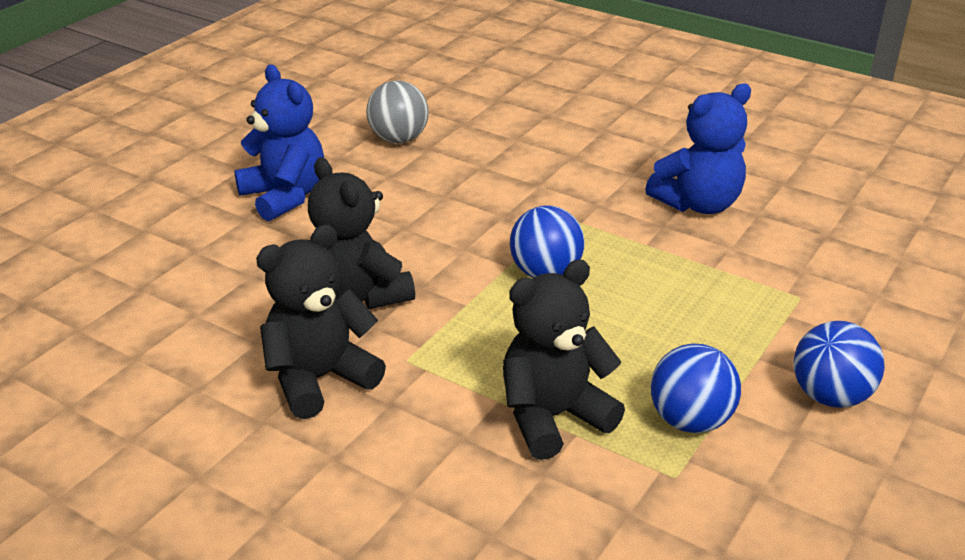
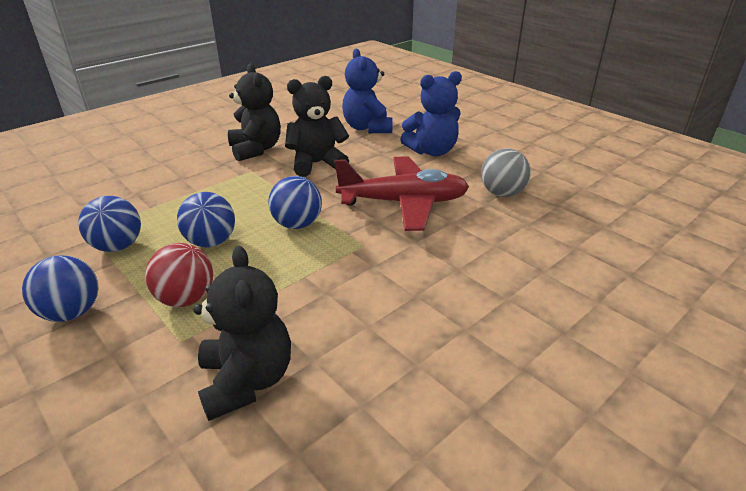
camera: 105 degrees right, 0 degrees up
black teddy bear [503,260,625,460] -> black teddy bear moved to [193,246,291,421]
blue teddy bear [645,83,751,214] -> blue teddy bear moved to [342,49,393,133]
none -> red ball [145,243,213,307]
none -> blue ball [177,192,235,247]
none -> red plane [334,156,469,231]

